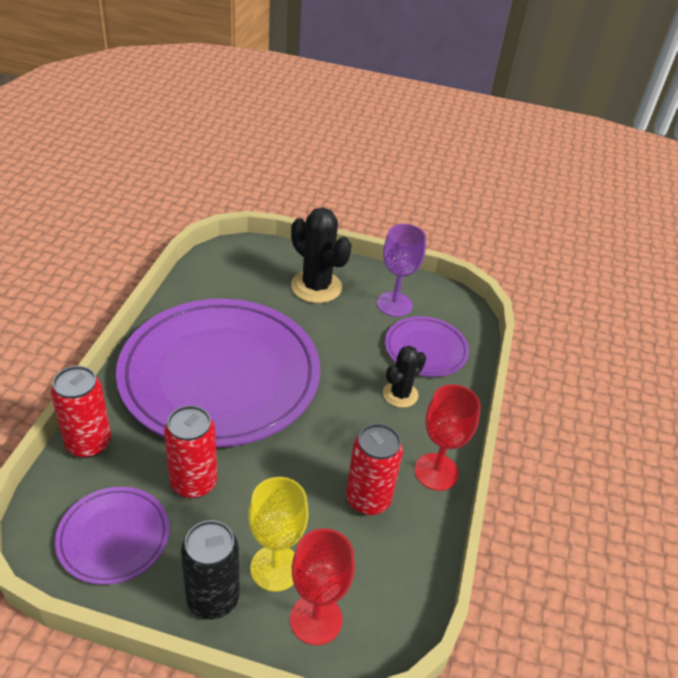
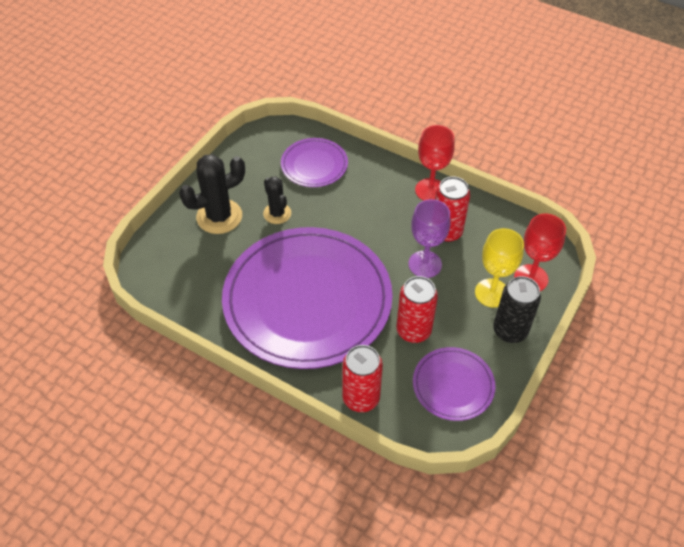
camera: 70 degrees left, 10 degrees up
purple goblet [377,224,426,317] -> purple goblet moved to [409,199,451,278]
black cactus [383,346,426,408] -> black cactus moved to [263,176,291,224]

